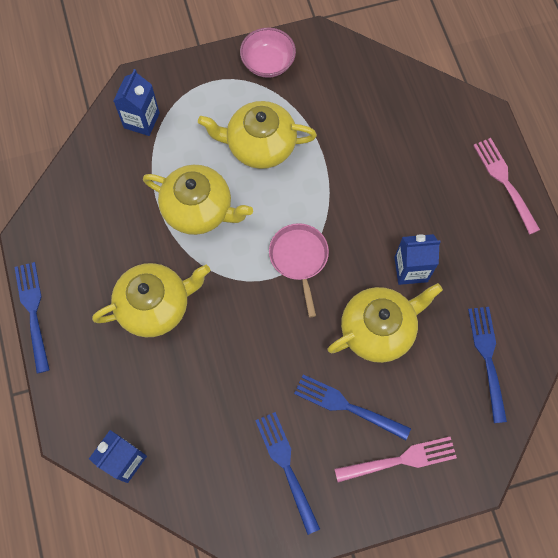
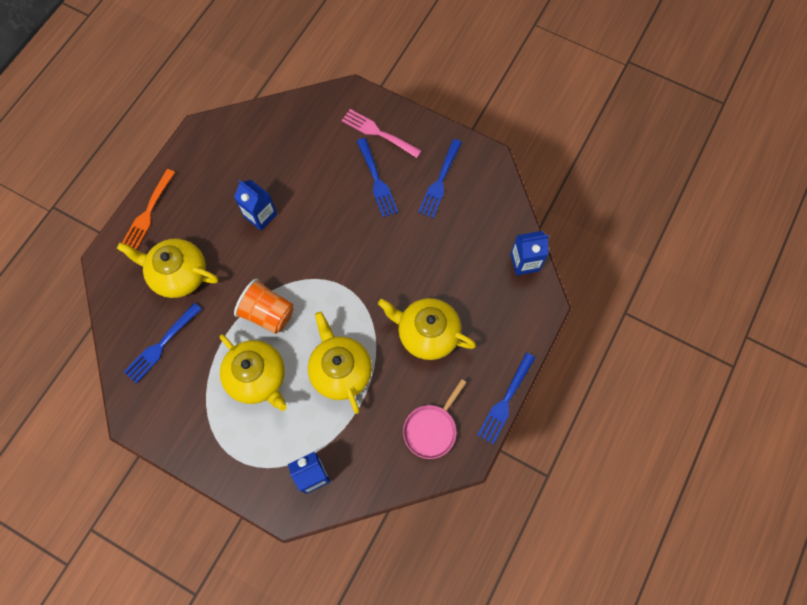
camera: 135 degrees left, 0 degrees up
pink bowl [240,28,296,78] -> none
pink pan [269,223,329,317] -> pink pan moved to [403,379,467,459]
yellow teapot [327,283,443,363] -> yellow teapot moved to [117,239,219,298]
blue fork [468,307,507,423] -> blue fork moved to [124,303,201,384]
pink fork [473,138,540,235] -> orange fork [122,169,175,250]
none -> orange cup [234,278,294,334]

